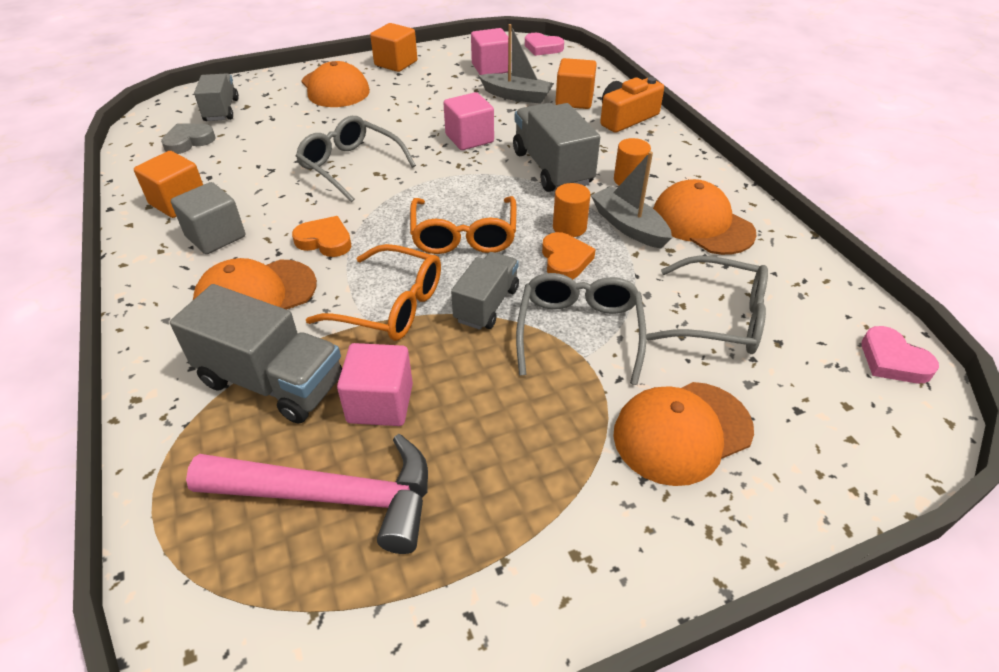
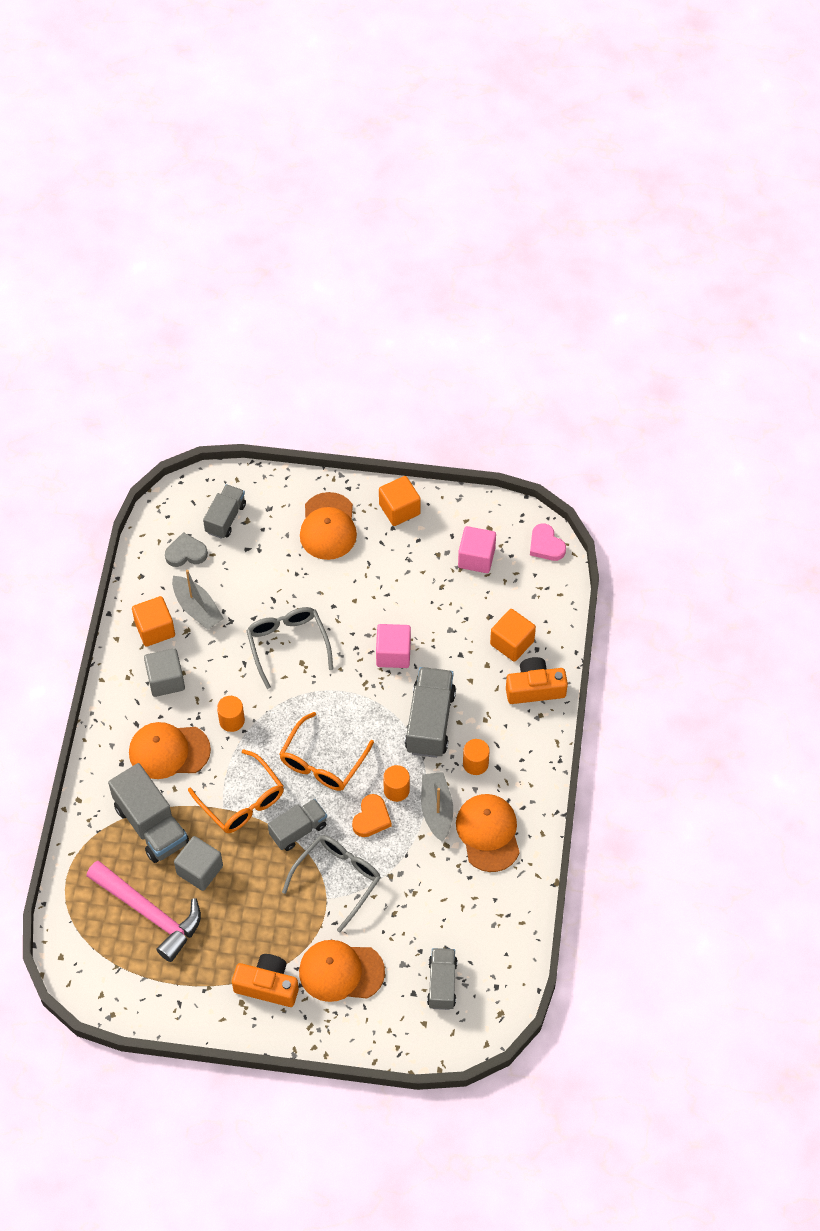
camera: 30 degrees right, 15 degrees up
orange heart [292,216,352,257] -> orange cylinder [217,696,245,732]
pink cube [337,343,413,426] -> grey cube [174,836,223,891]
grey boat [478,24,554,104] -> grey boat moved to [172,570,224,630]
grey glasses [646,255,768,354] -> none
pink heart [862,326,939,383] -> none
none -> orange camera [232,954,299,1007]
none -> grey truck [427,948,457,1010]

